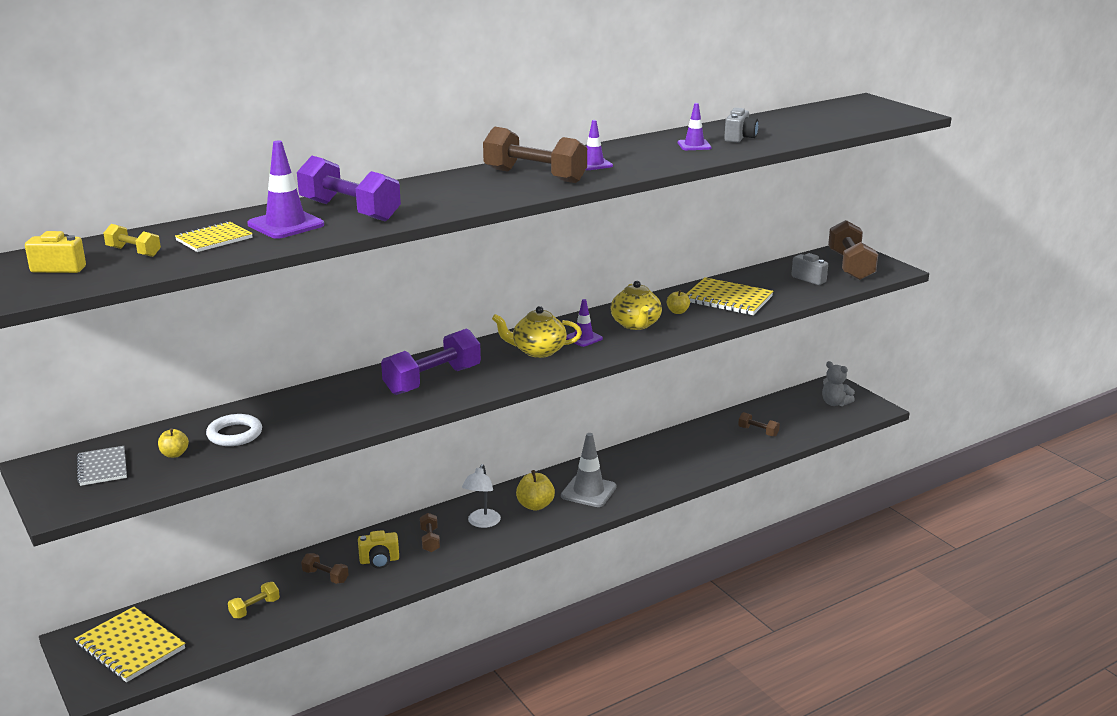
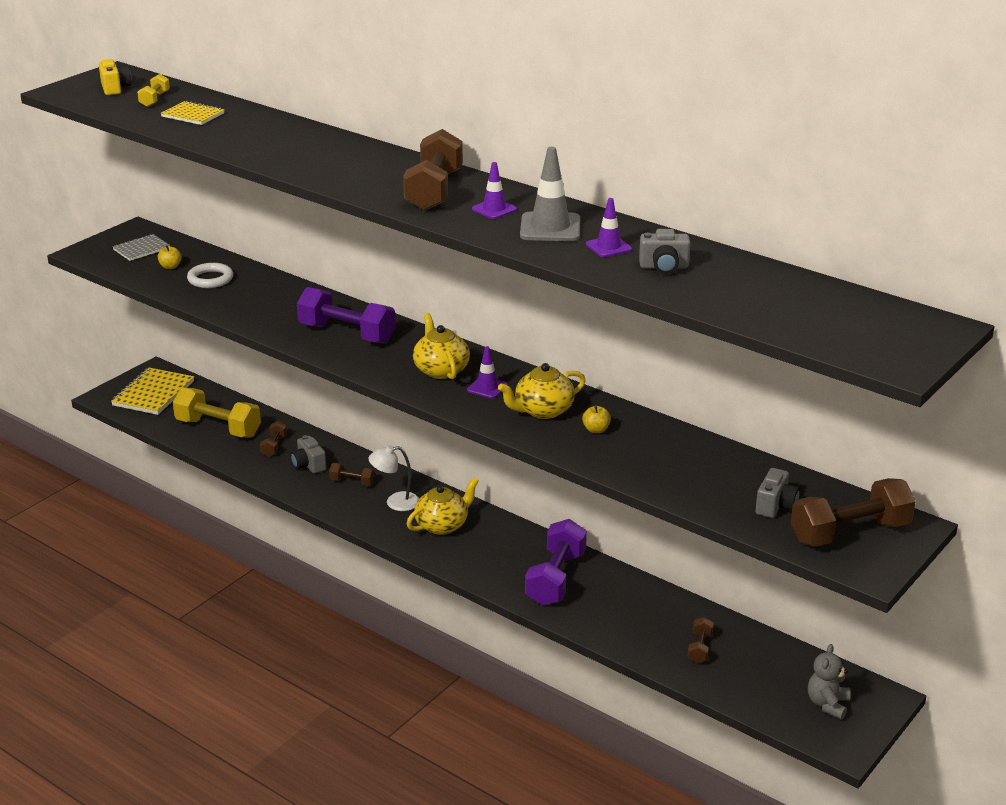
camera: 70 degrees right, 5 degrees up
yellow dumbbell [228,582,280,618] -> yellow dumbbell [173,387,261,437], size x2.06
purple traffic cone [247,141,324,239] -> none
purple dumbbell [297,156,401,222] -> purple dumbbell moved to [525,519,587,606]
yellow camera [358,530,399,569] -> grey camera [291,435,326,474]
brown dumbbell [420,513,440,552] -> brown dumbbell turned 45 degrees clockwise [329,463,375,486]
yellow apple [516,470,555,511] -> yellow teapot [407,477,479,535]
grey traffic cone [561,433,617,507] -> grey traffic cone moved to [520,147,580,241]
yellow notebook [686,277,774,315] -> none

